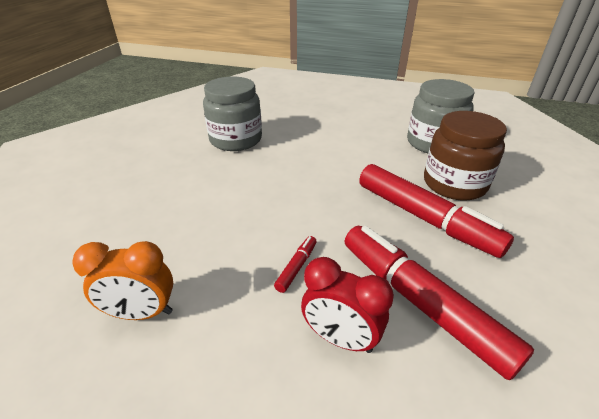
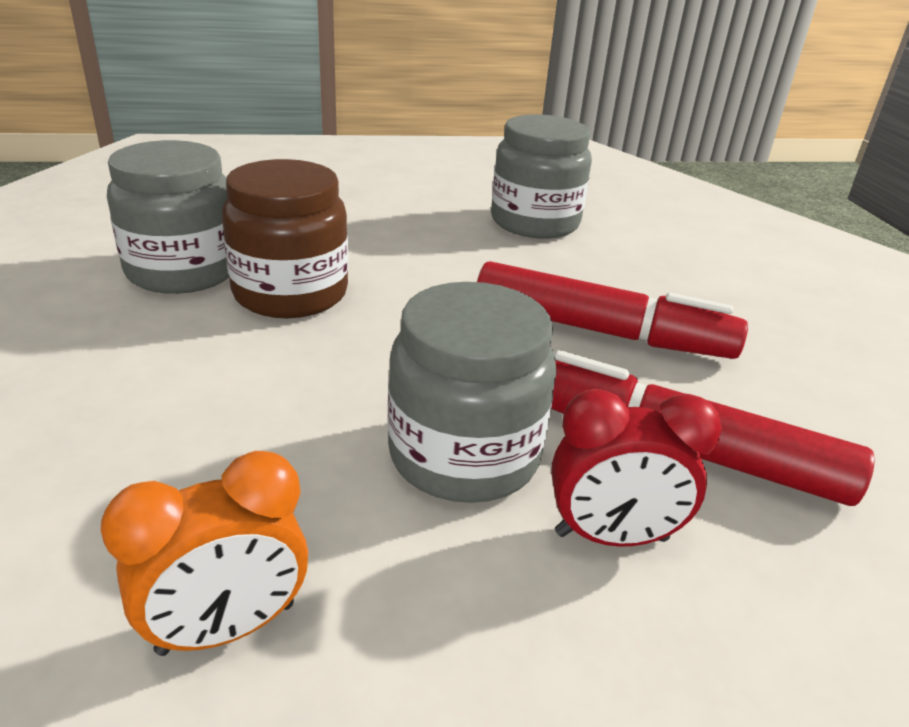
camera: 30 degrees left, 5 degrees down
red marker [274,236,316,293] -> grey jar [387,282,557,503]
brown jar [424,111,507,201] -> brown jar moved to [222,159,348,318]

